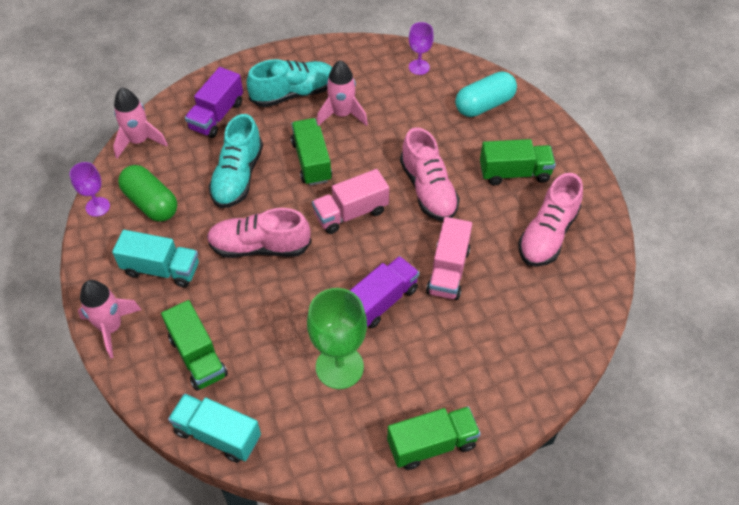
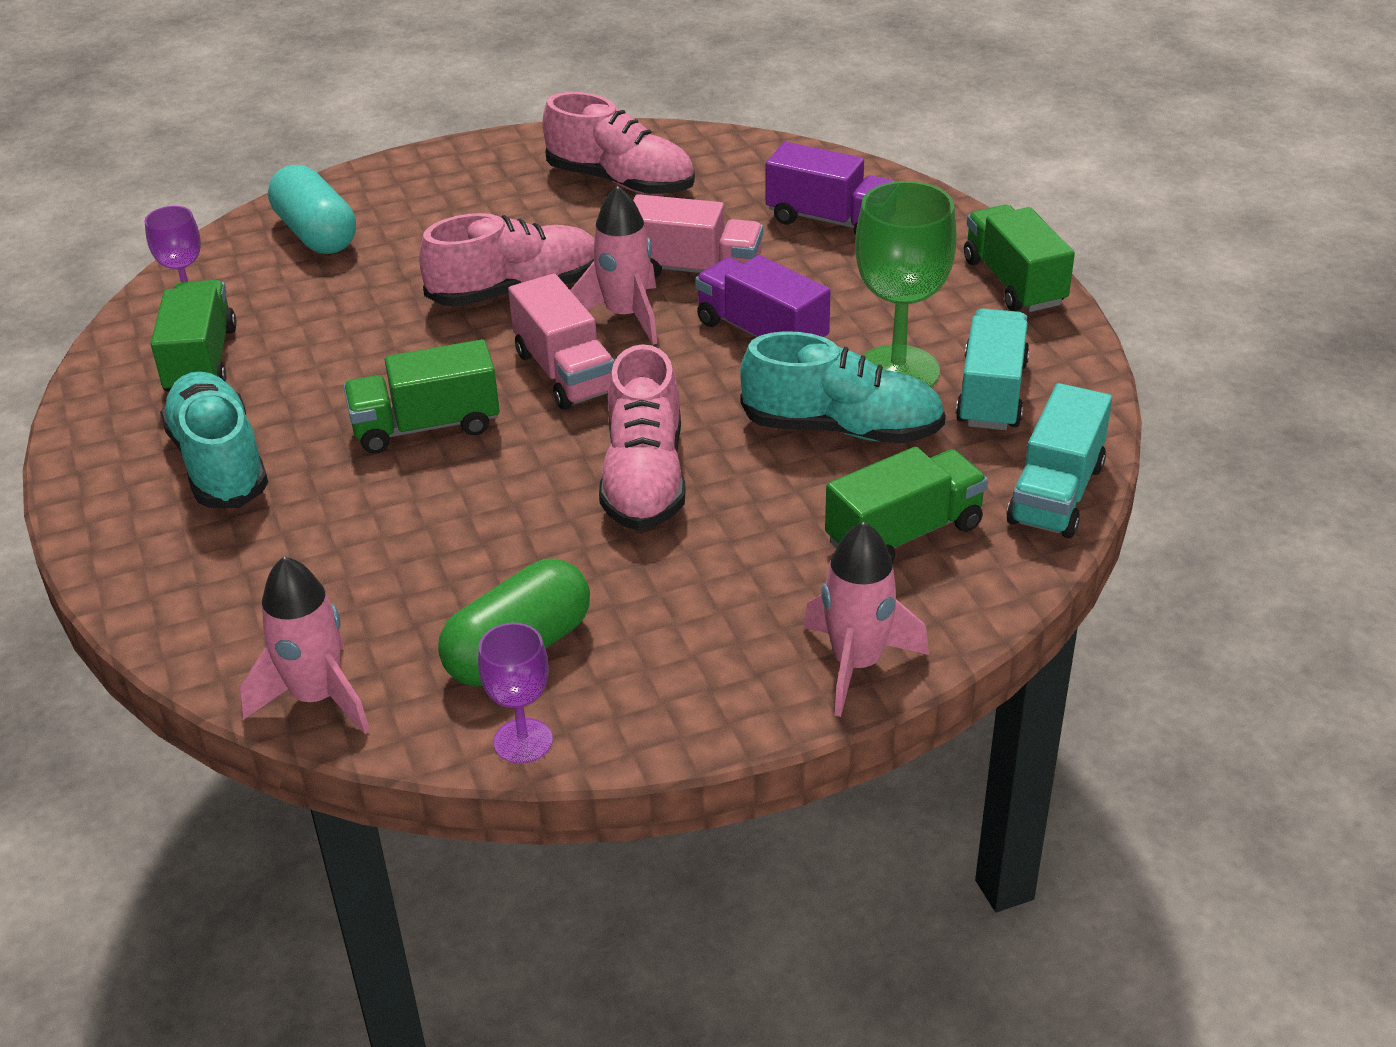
camera: 90 degrees left, 15 degrees down
turquoise truck [112,230,199,288] -> turquoise truck moved to [956,308,1030,430]
purple truck [185,67,243,138] -> purple truck moved to [766,142,895,236]
turquoise shoe [208,114,263,208] -> turquoise shoe moved to [740,331,946,443]
pink rocket [317,60,368,126] -> pink rocket moved to [570,186,657,345]
green truck [480,139,556,185] -> green truck moved to [151,280,237,392]

